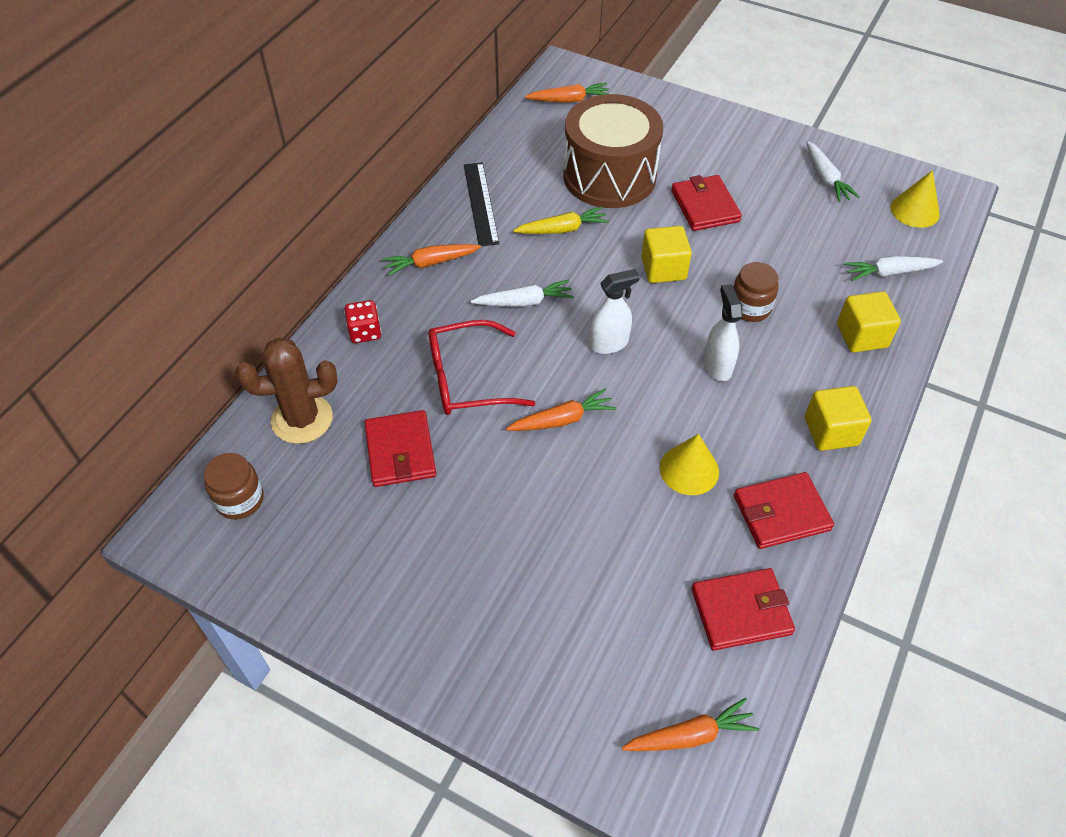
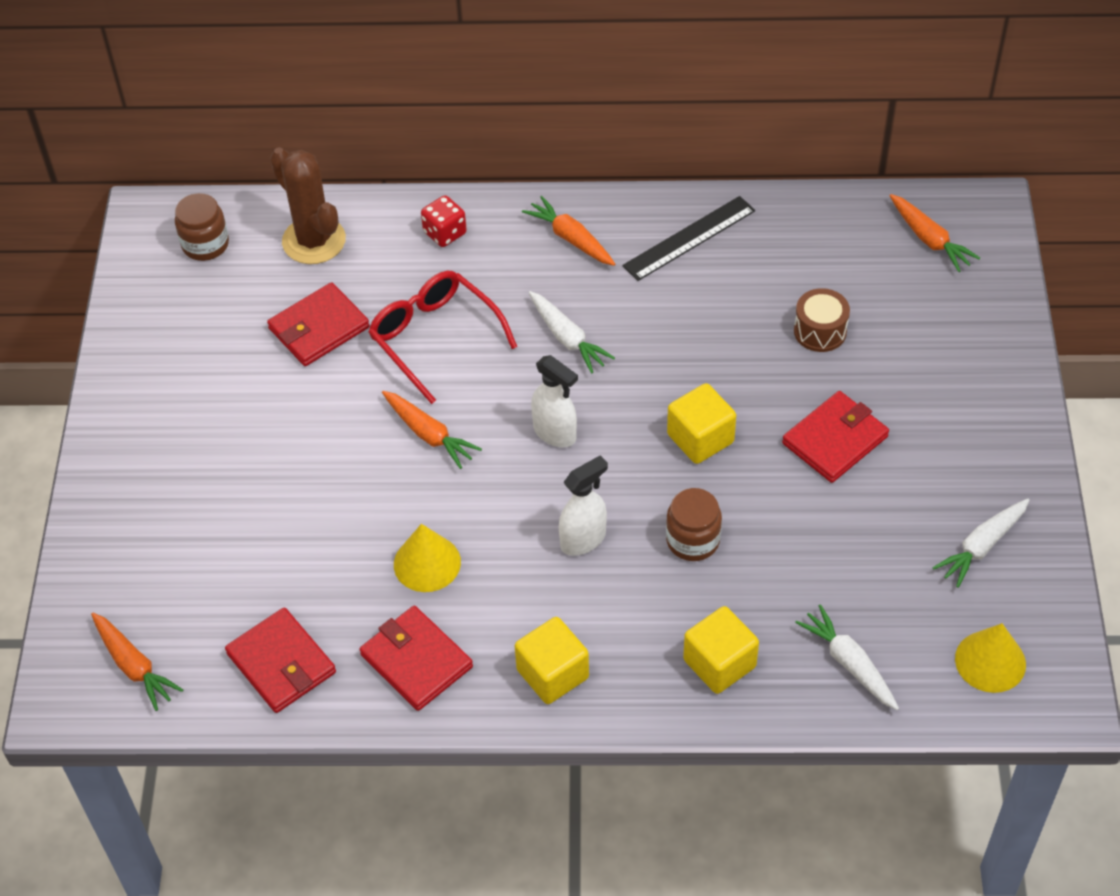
camera: 65 degrees right, 0 degrees up
yellow carrot [513,206,609,234] -> none
brown drum [563,94,663,208] -> brown drum [794,288,850,352], size x0.42

